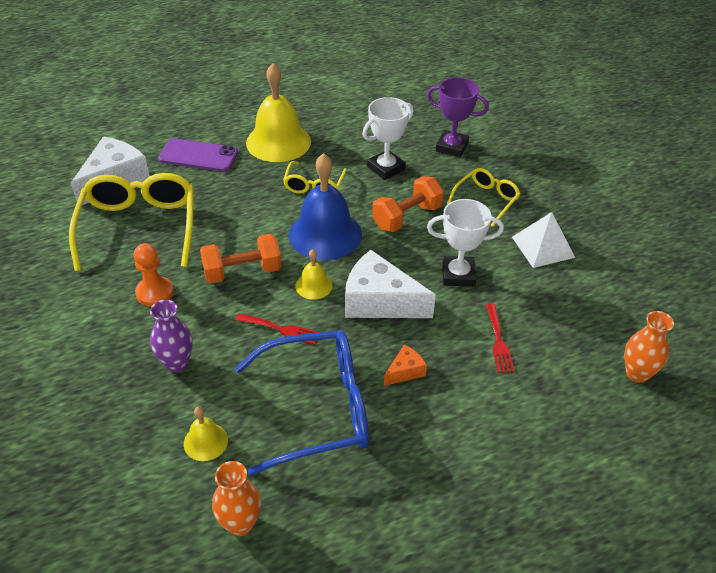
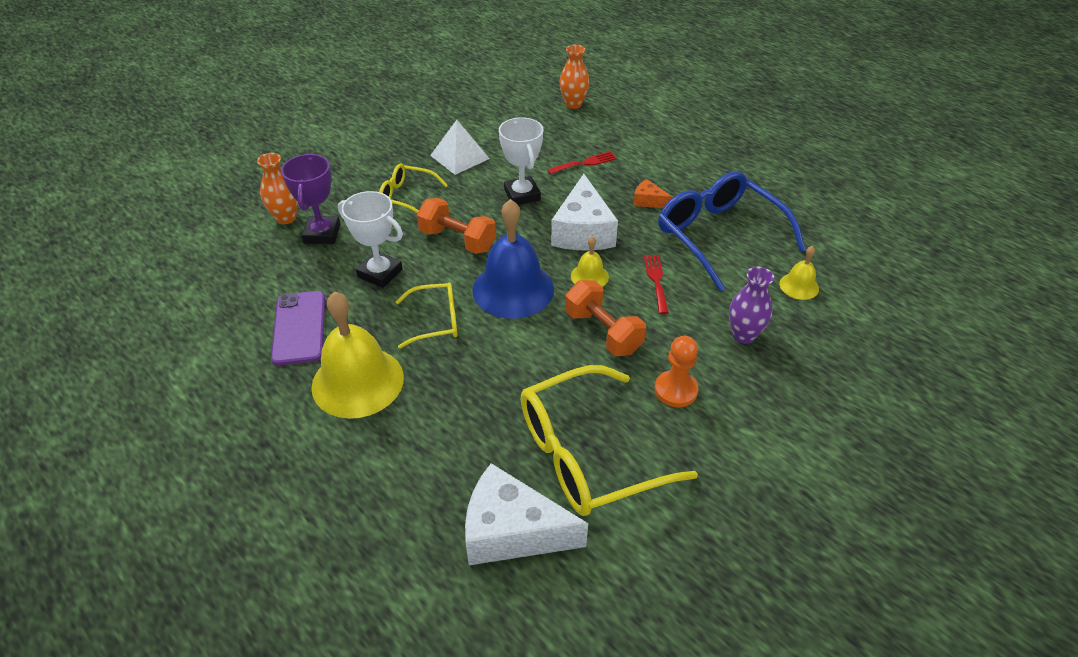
camera: 110 degrees left, 0 degrees up
purple phone [158,138,238,172] -> purple phone moved to [271,291,325,365]
orange vase [212,461,261,536] -> orange vase moved to [257,153,298,224]

